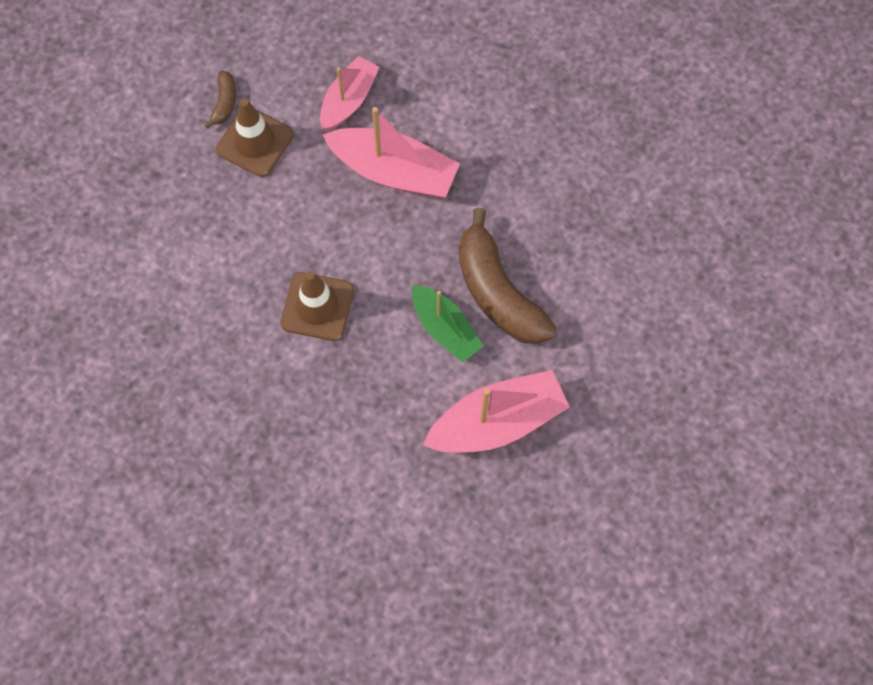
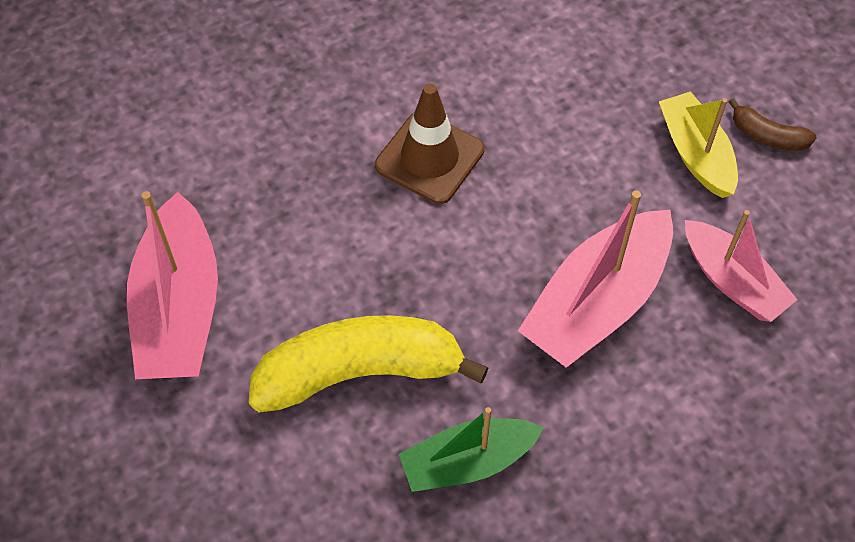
camera: 110 degrees right, 10 degrees down
brown traffic cone [216,98,294,177] -> yellow boat [659,91,738,198]
green boat [412,285,483,362] -> green boat moved to [399,407,544,492]
brown banana [459,208,557,344] -> yellow banana [249,315,489,412]

